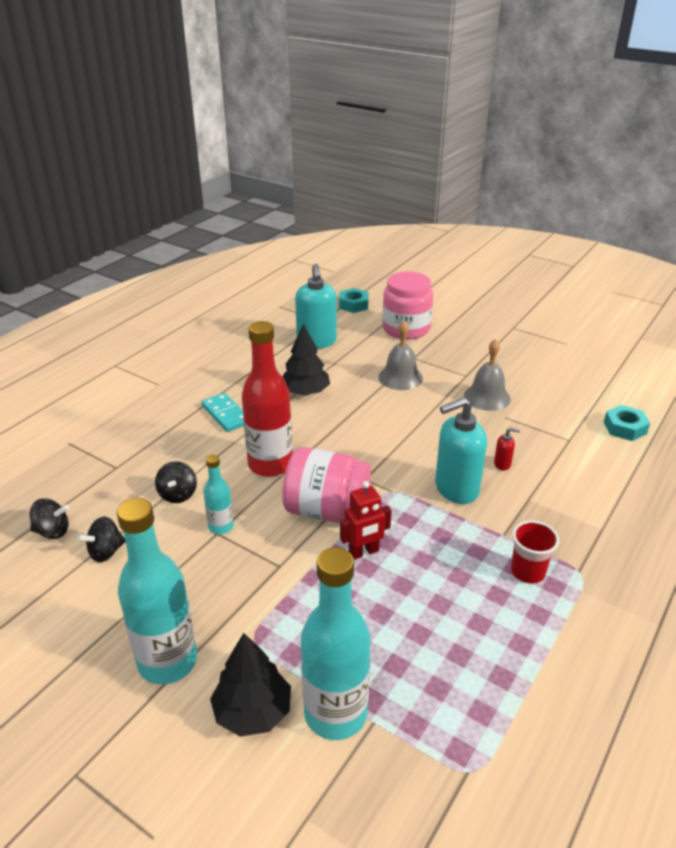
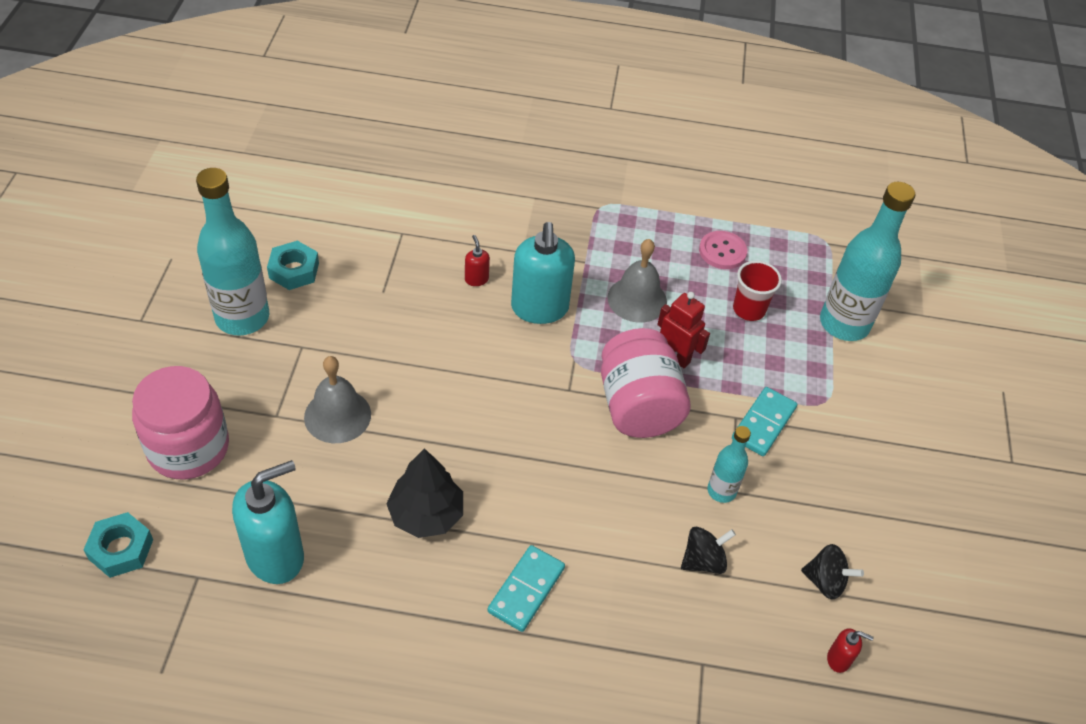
camera: 120 degrees left, 15 degrees up
black spinning top [30,498,69,539] -> red soap dispenser [827,628,874,673]
turquoise bottle [117,498,197,684] -> turquoise bottle moved to [196,168,269,335]
black tree [210,633,291,737] -> none
red bottle [242,321,293,477] -> none
turquoise soap dispenser [435,398,487,504] -> turquoise soap dispenser turned 45 degrees clockwise [511,222,575,324]
grey bell [464,339,511,411] -> grey bell moved to [607,239,667,323]
red cup [511,520,559,584] -> red cup moved to [733,261,782,321]
turquoise nut [604,405,650,441] -> turquoise nut moved to [267,241,319,290]
none -> pink button [699,231,747,269]
none -> turquoise domino [732,387,797,456]

